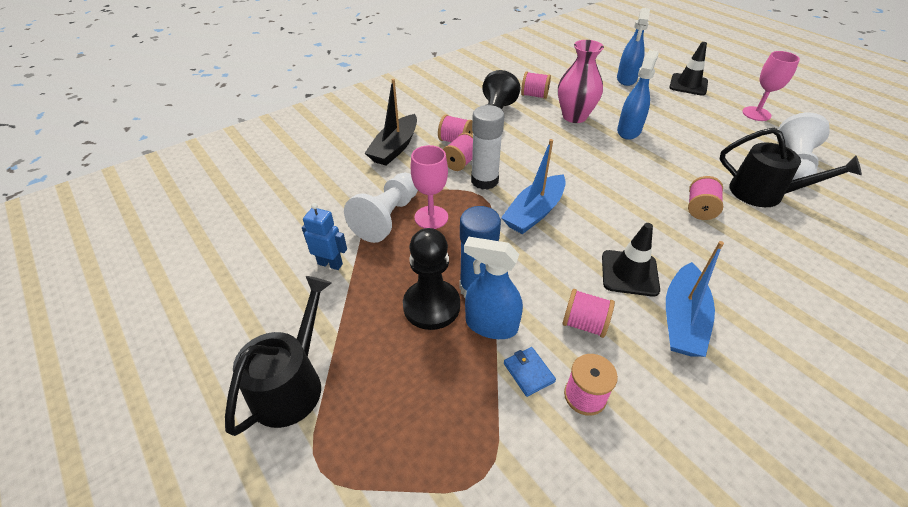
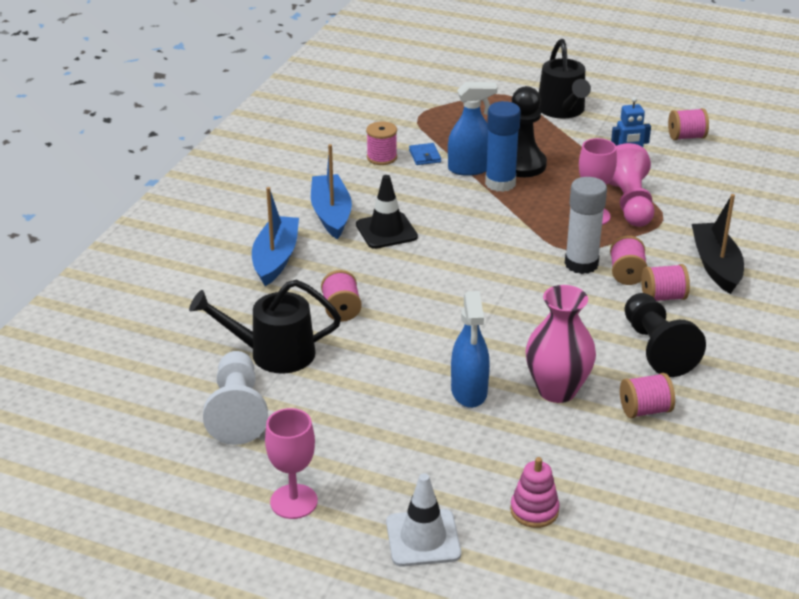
camera: 150 degrees right, 10 degrees down
white pawn [344,172,418,243] -> pink pawn [608,143,654,227]
blue boat [501,139,566,234] -> blue boat moved to [252,187,299,286]
blue wallet [504,347,556,397] -> blue wallet turned 45 degrees clockwise [409,143,441,165]
pink spool [562,289,615,338] -> pink spool moved to [668,108,709,140]
blue spray bottle [617,8,650,86] -> pink stacking toy [510,457,560,528]
black traffic cone [669,42,708,96] -> white traffic cone [386,473,461,567]

